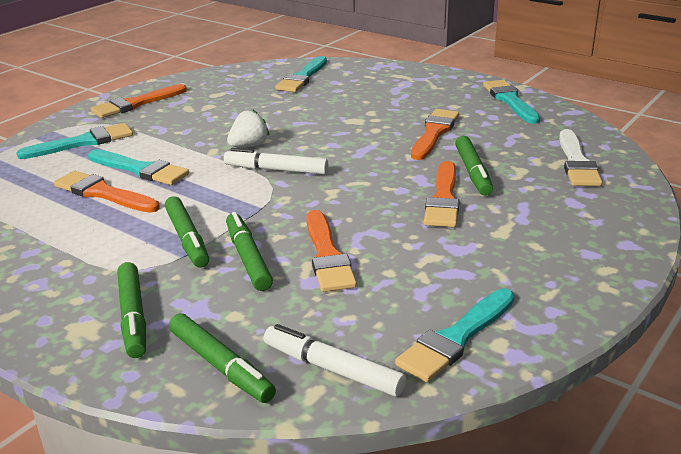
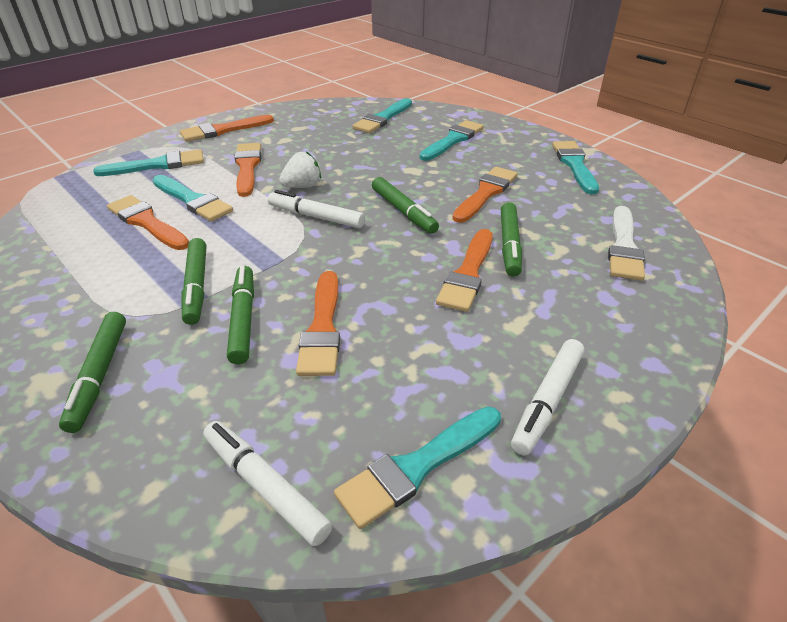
camera: 10 degrees right, 10 degrees up
green marker [169,313,276,403] -> green marker moved to [372,177,439,234]
none -> orange brush [234,143,261,197]
none -> turquoise brush [420,120,484,161]
none -> white marker [511,339,584,456]

